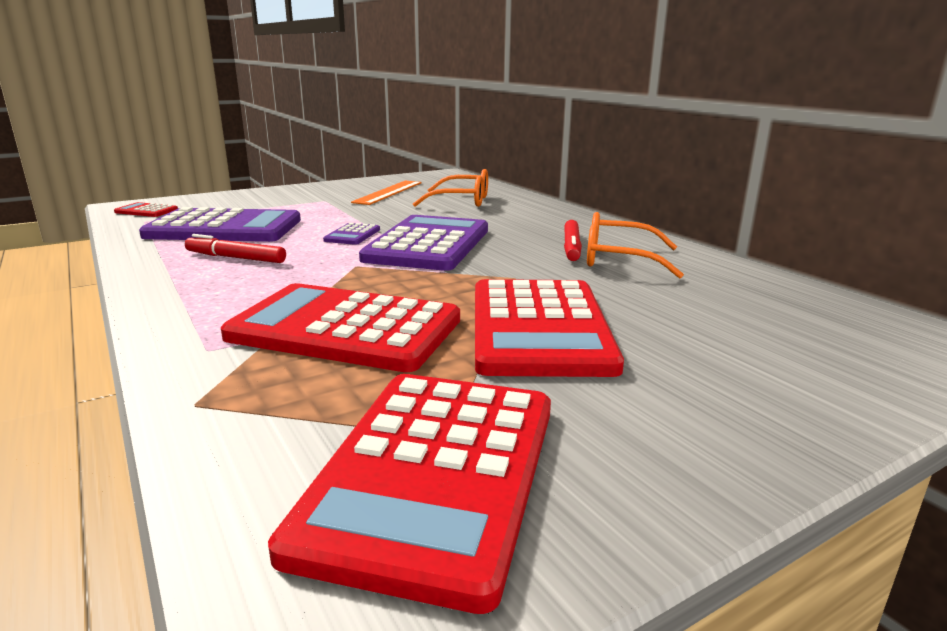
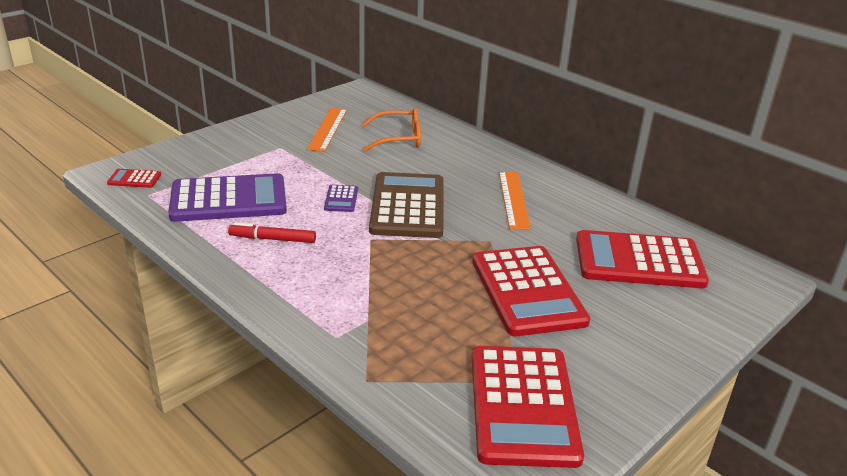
camera: 15 degrees left, 10 degrees up
red calculator [221,283,460,372] -> red calculator moved to [576,230,709,288]
purple calculator [359,215,488,271] -> brown calculator [369,172,443,238]
red marker [564,220,582,261] -> orange ruler [499,171,531,230]
orange glasses [587,212,684,279] -> none

